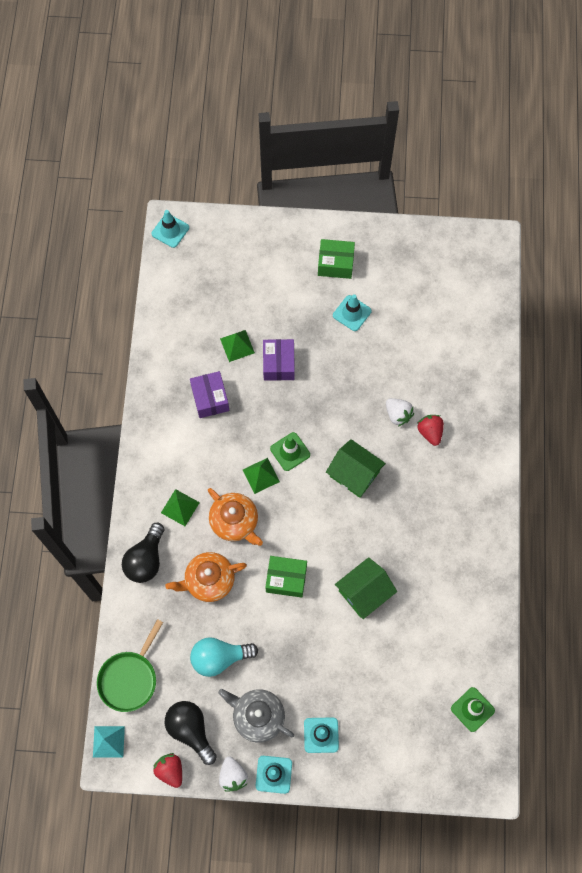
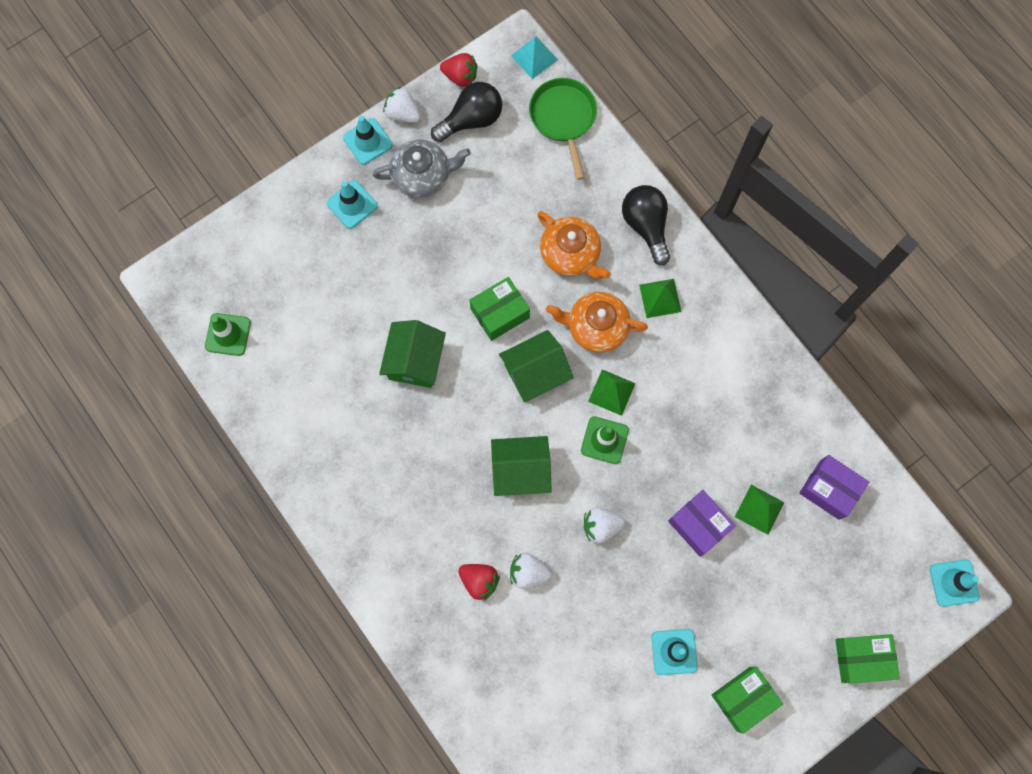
camera: 140 degrees right, 5 degrees up
orange teapot [165,552,247,602] -> orange teapot turned 105 degrees clockwise [537,211,611,279]
black light bulb [165,701,217,765] -> black light bulb turned 45 degrees counterclockwise [431,82,502,142]
purple box [190,371,229,418] -> purple box moved to [799,455,869,520]
turquoise light bulb [190,637,258,677] -> none
none -> green house [499,330,574,402]
none -> white strawberry [584,507,625,543]
none -> green box [835,634,900,683]

